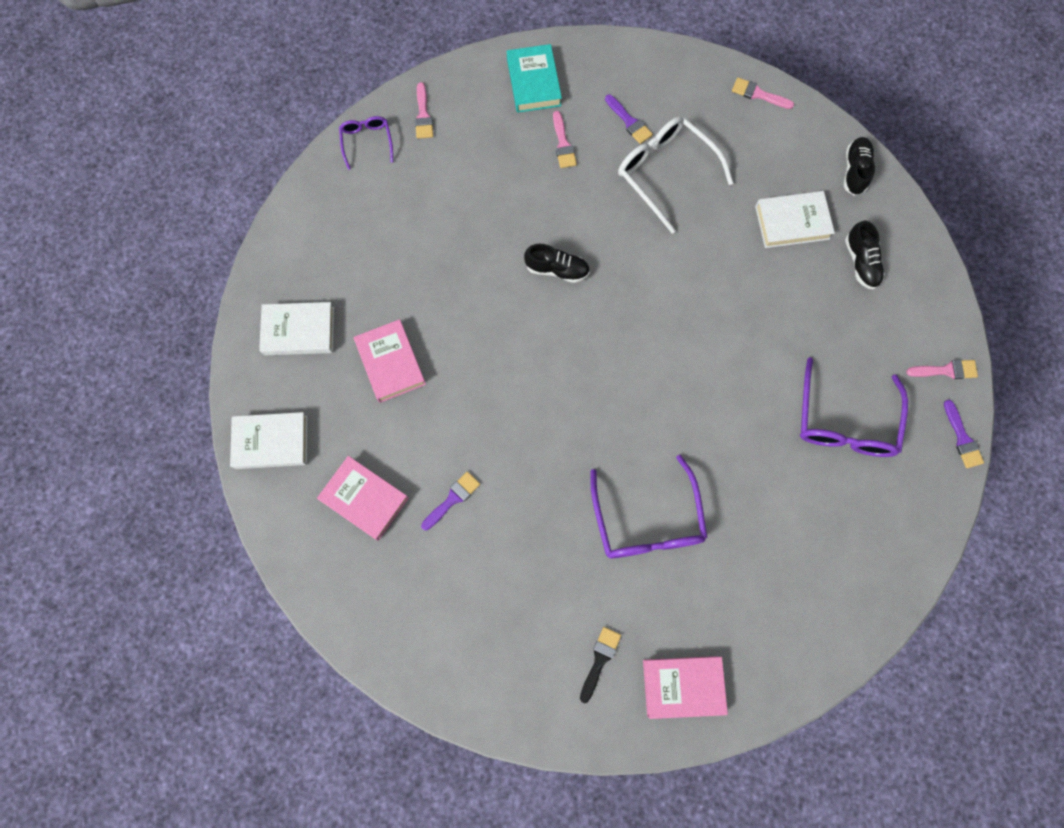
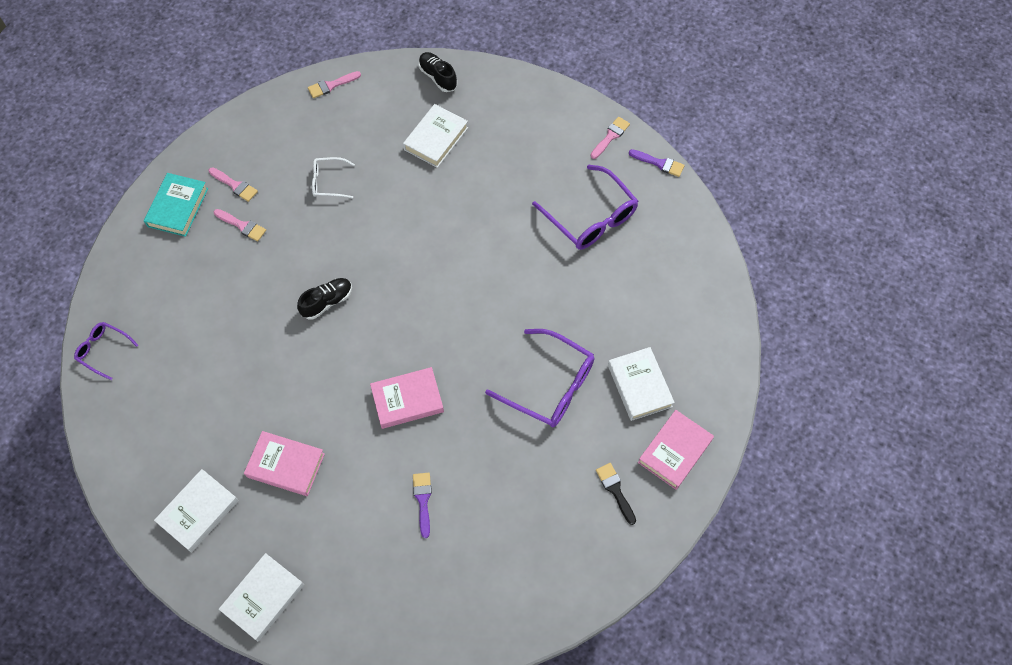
camera: 50 degrees left, 10 degrees down
pink book [317,456,409,541] -> pink book moved to [370,367,444,429]
pink brush [415,82,433,139] -> pink brush moved to [209,167,258,202]
turquoise book [507,44,562,113] -> turquoise book turned 75 degrees clockwise [144,173,208,237]
purple brush [605,94,653,144] -> none
white glasses [618,116,733,234] -> white glasses [312,157,355,198], size x0.54
black shoe [845,221,885,289] -> none
none -> white book [608,347,675,421]

